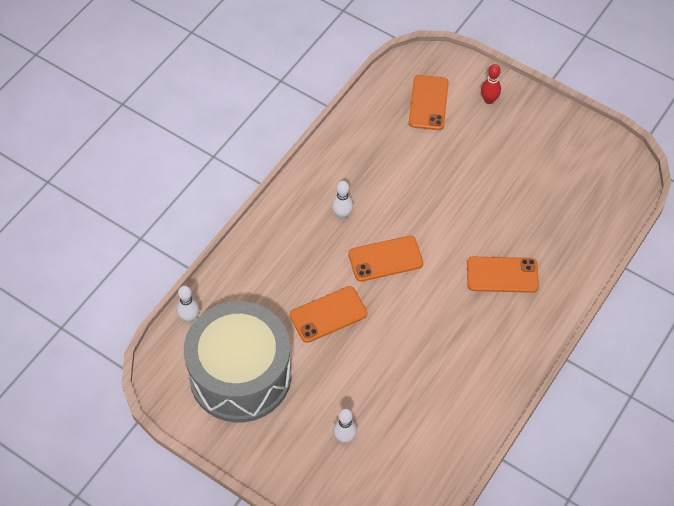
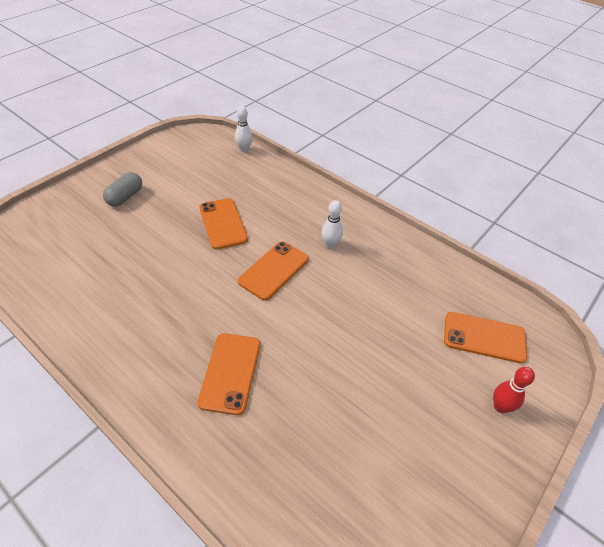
camera: 95 degrees right, 10 degrees down
grey drum [184,301,291,423] -> none
white bowling pin [333,409,357,443] -> none
orange phone [348,236,423,282] -> orange phone turned 45 degrees clockwise [238,241,309,301]
none -> grey capsule [103,172,142,206]

